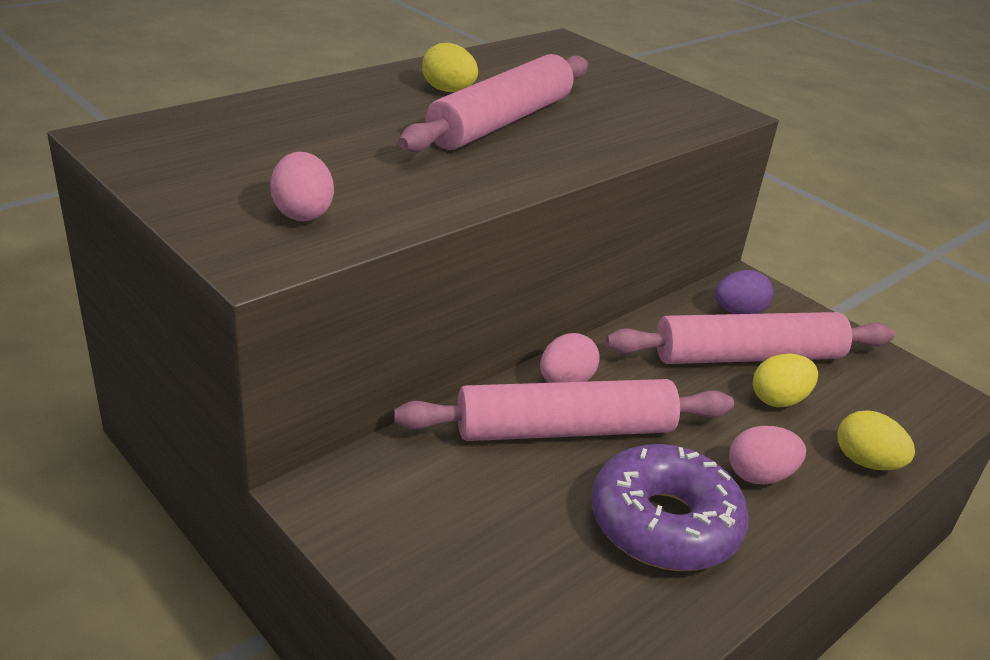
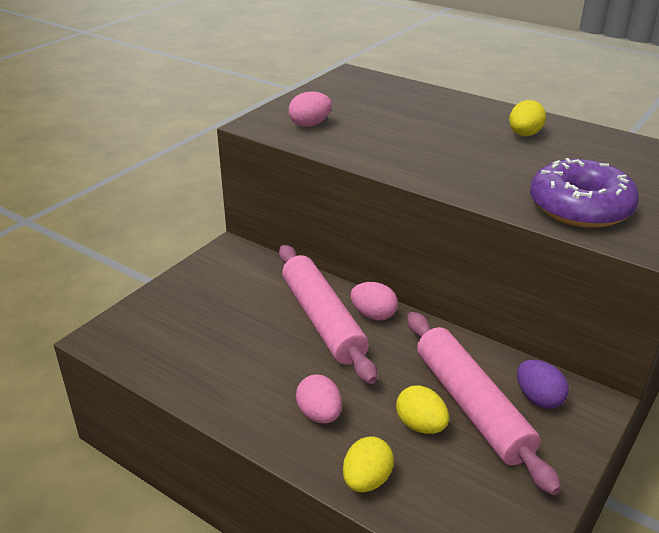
camera: 80 degrees right, 0 degrees up
pink rolling pin [398,54,588,152] -> none
purple donut [591,444,749,571] -> purple donut moved to [530,158,639,228]

